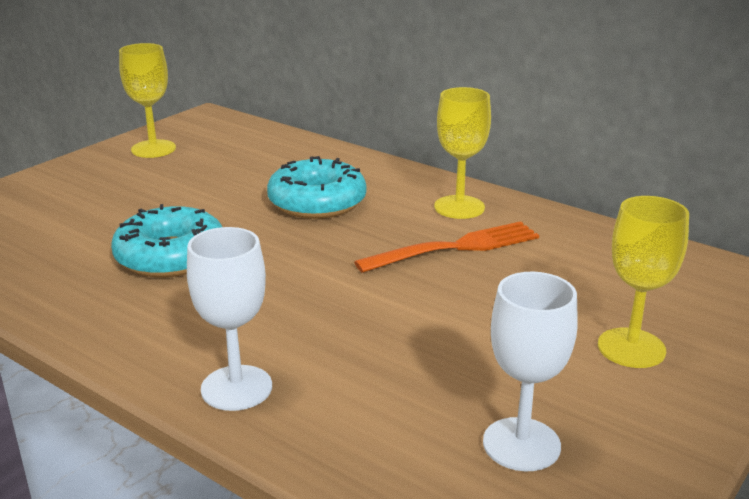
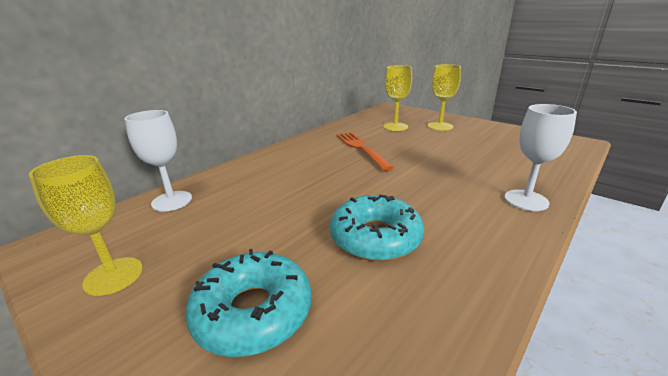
camera: 85 degrees left, 0 degrees up
turquoise donut [267,156,366,219] -> turquoise donut moved to [185,249,311,357]
yellow goblet [434,87,491,219] -> yellow goblet moved to [383,65,412,131]
white goblet [483,272,578,471] -> white goblet moved to [125,110,192,212]

